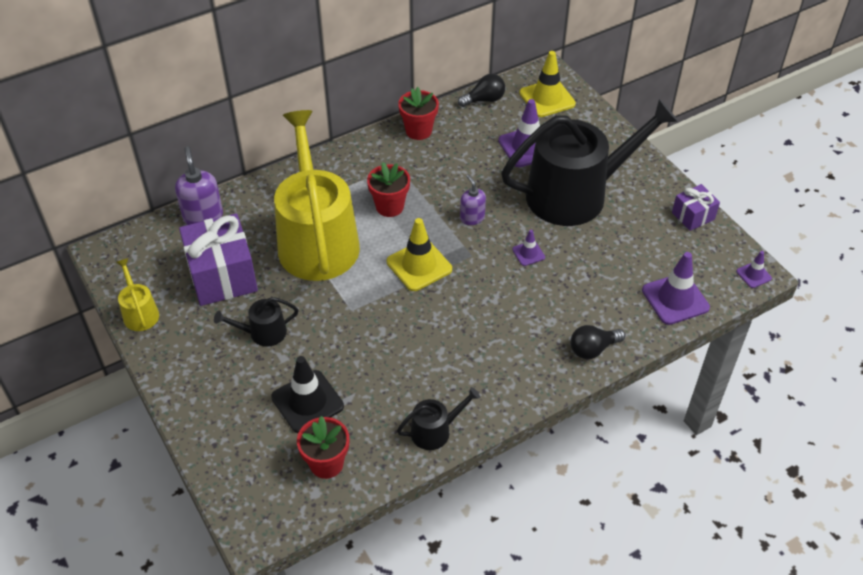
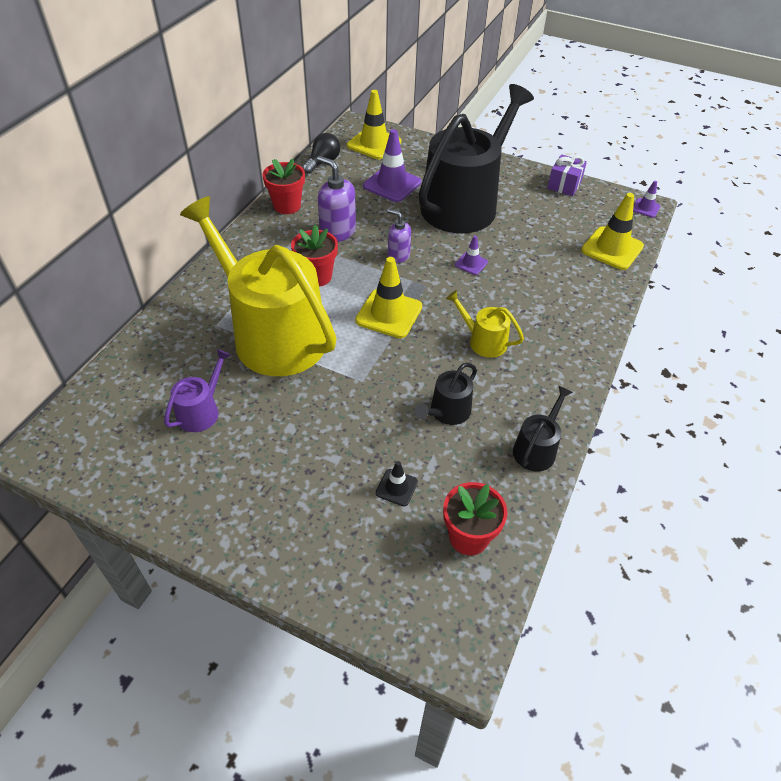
camera: 35 degrees left, 0 degrees up
yellow watering can [116,258,159,331] -> yellow watering can moved to [446,290,524,358]
purple soap dispenser [175,146,223,225] -> purple soap dispenser moved to [317,156,356,242]
purple gift [179,213,258,306] -> purple watering can [164,349,231,432]
black watering can [214,297,298,347] -> black watering can moved to [414,363,477,425]
black traffic cone [271,356,344,433] -> black traffic cone [376,461,418,506], size x0.52
black light bulb [570,325,625,359] -> none
purple traffic cone [642,252,710,325] -> yellow traffic cone [581,193,644,270]

